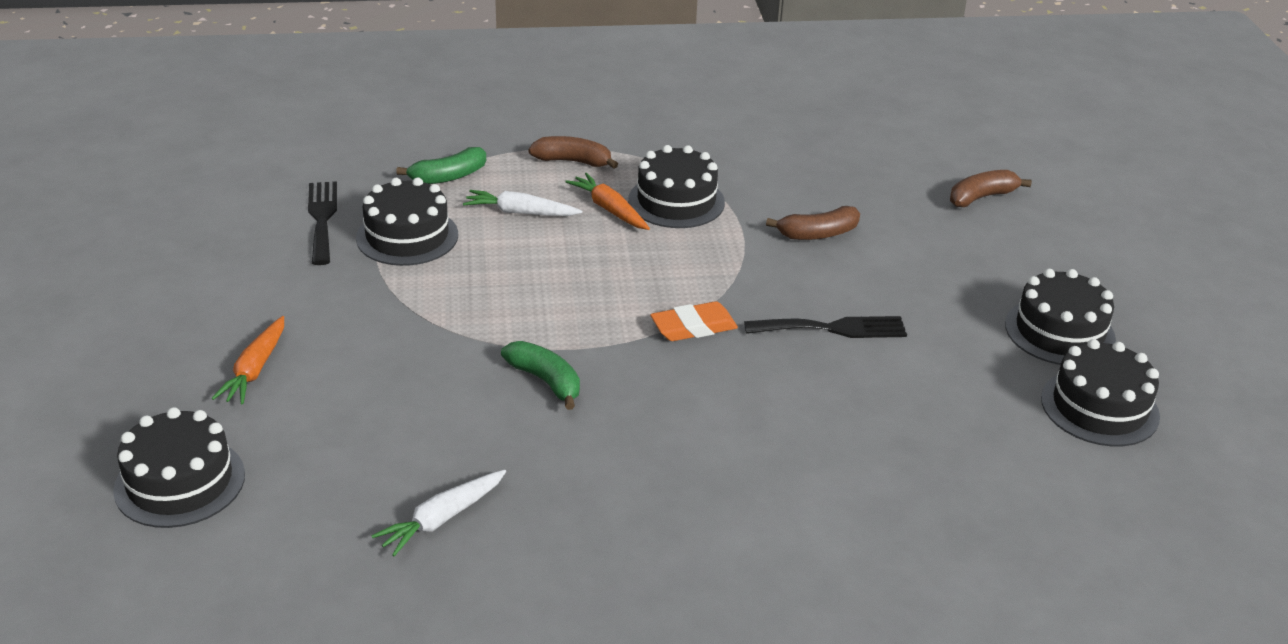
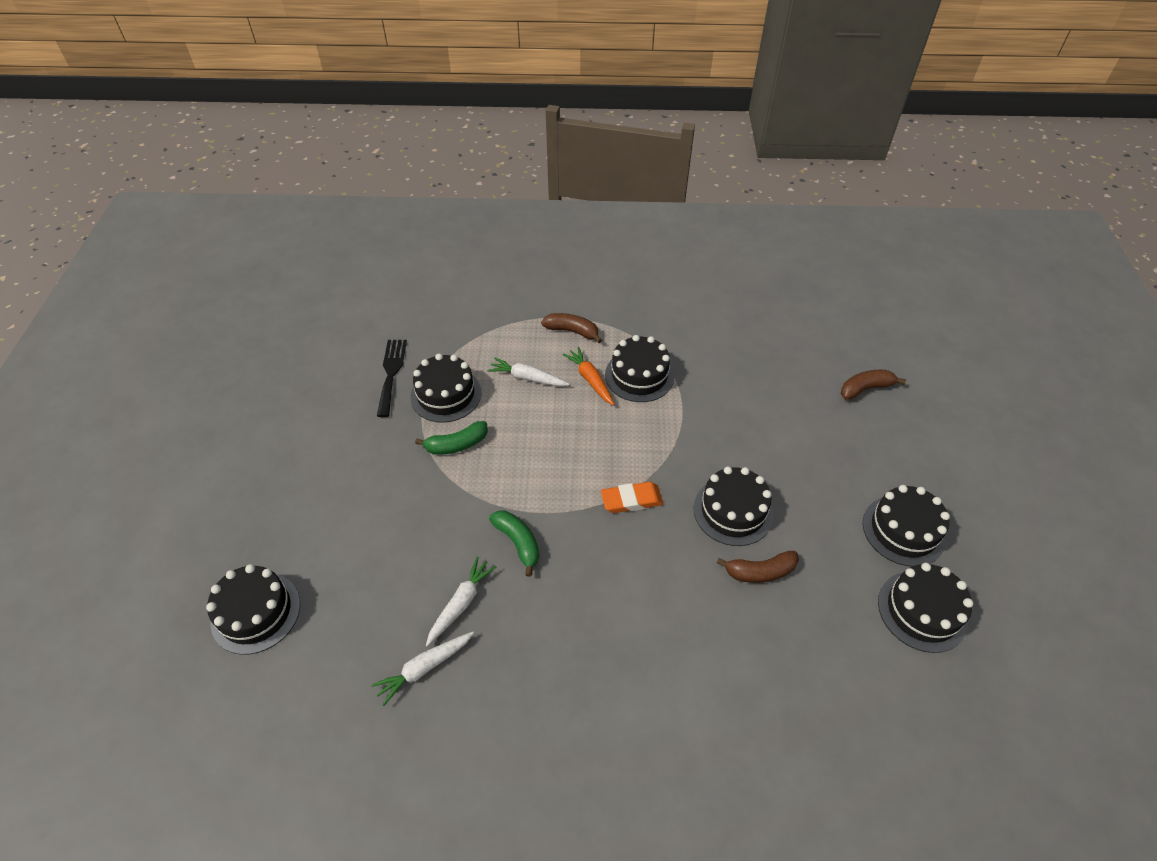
camera: 10 degrees right, 15 degrees up
orange carrot [211,316,284,404] -> none
green banana [396,147,486,184] -> green banana moved to [415,421,488,455]
black fork [744,316,907,338] -> black cake [693,467,773,546]
brown banana [766,206,860,240] -> brown banana moved to [717,551,799,583]
none -> white carrot [426,556,496,646]

